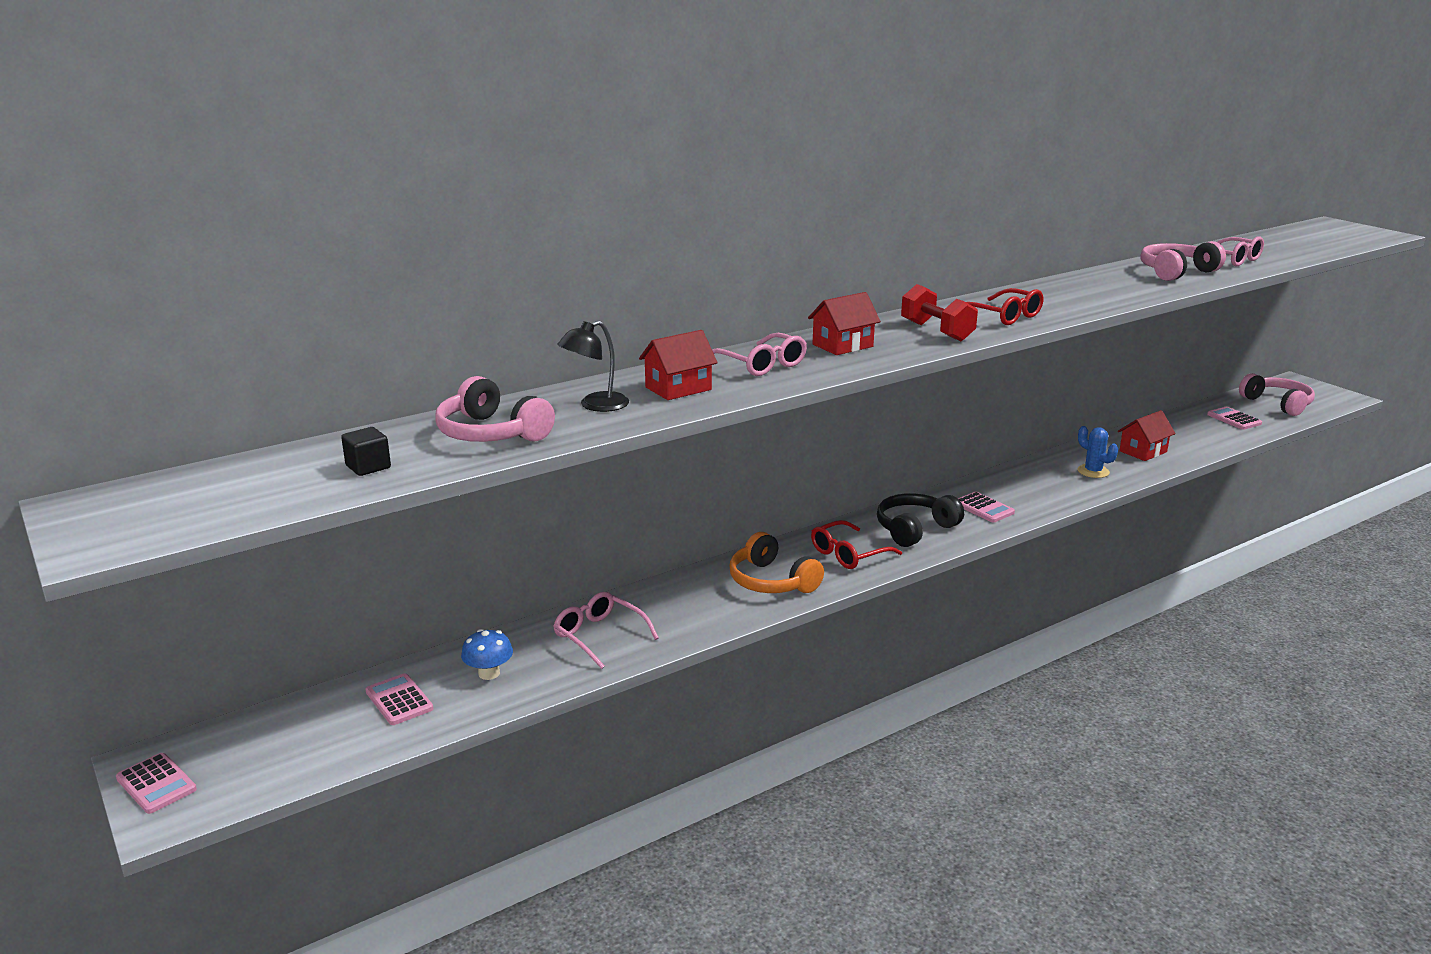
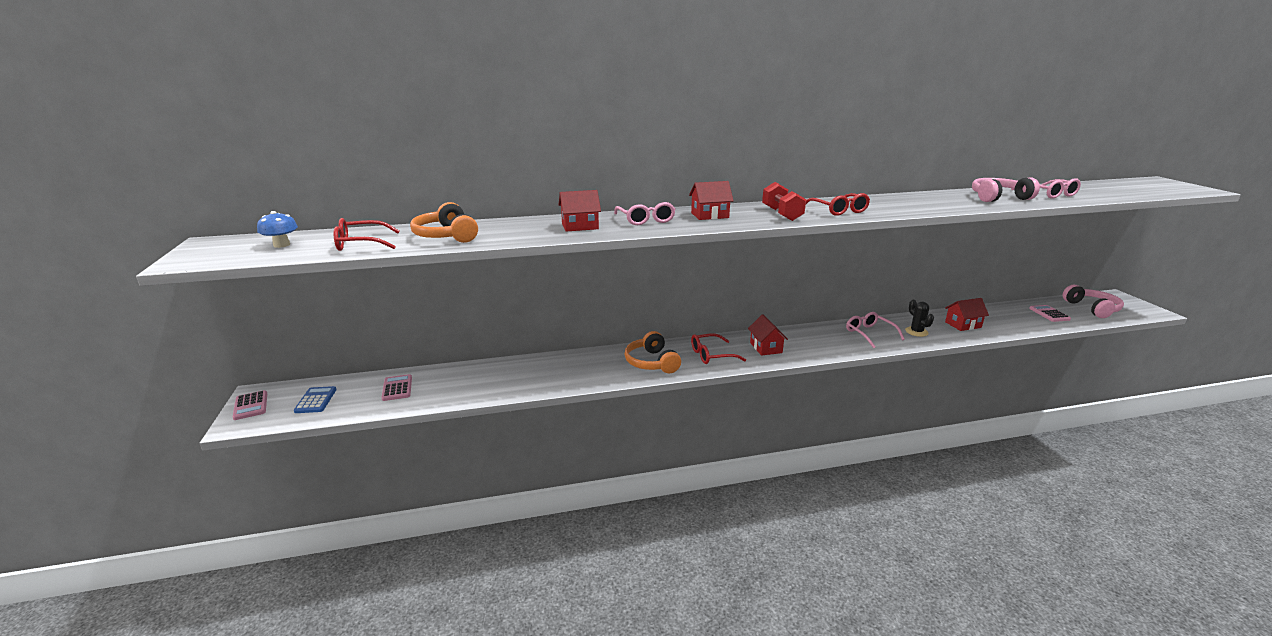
camera: 20 degrees right, 0 degrees up
black cube [341,427,391,476] -> red glasses [334,218,400,251]
pink headphones [435,376,555,442] -> orange headphones [410,202,478,243]
blue mushroom [461,629,513,680] -> blue mushroom moved to [257,211,298,248]
pink glasses [553,592,659,669] -> pink glasses moved to [846,312,905,348]
black lamp [557,321,629,412] -> none
black headphones [877,493,964,547] -> red house [748,315,788,356]
pink calculator [958,492,1015,523] -> none
blue cactus [1077,426,1118,478] -> black cactus [905,300,934,337]
none -> blue calculator [294,386,337,413]

